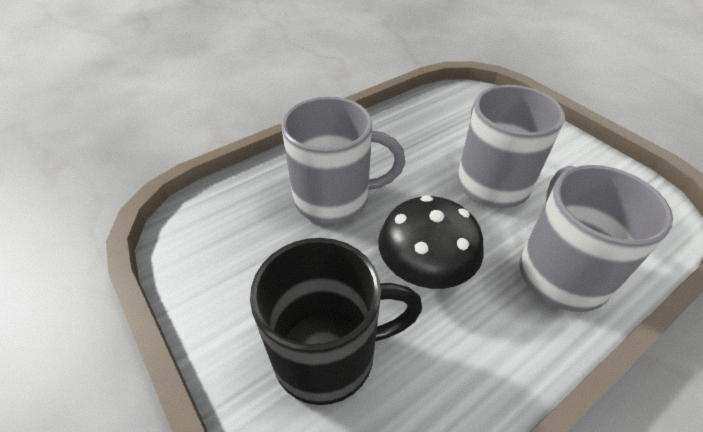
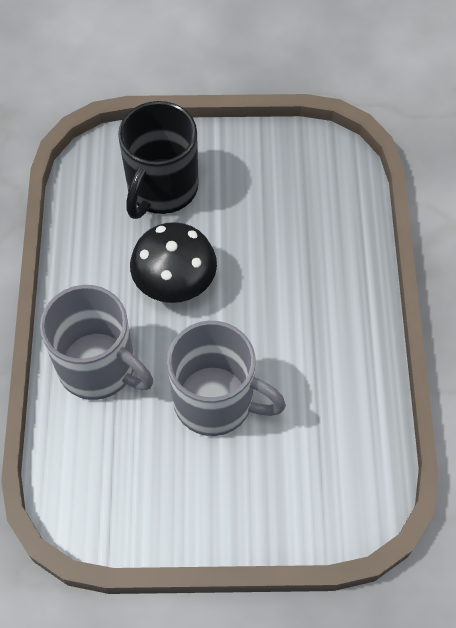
camera: 125 degrees right, 15 degrees up
grey mug [282,97,405,224] -> none

